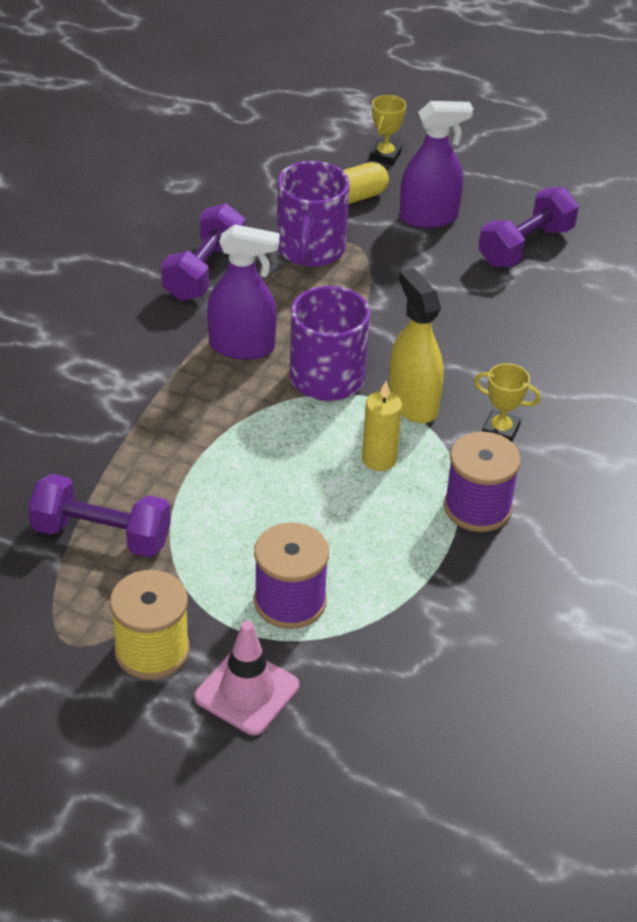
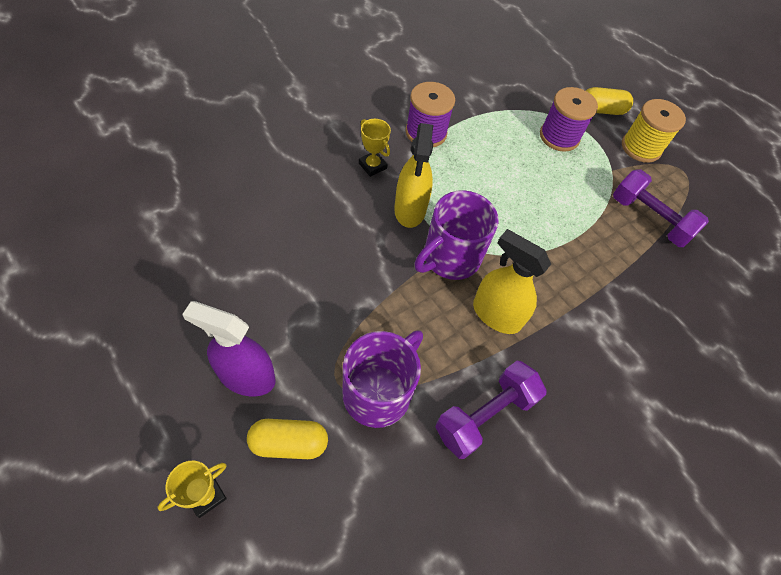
camera: 155 degrees left, 15 degrees up
pink traffic cone [194,621,299,735] -> yellow capsule [586,87,633,115]
purple spray bottle [207,224,280,360] -> yellow spray bottle [473,229,551,334]
yellow candle [362,381,402,471] -> none
purple dumbbell [478,187,579,267] -> none

